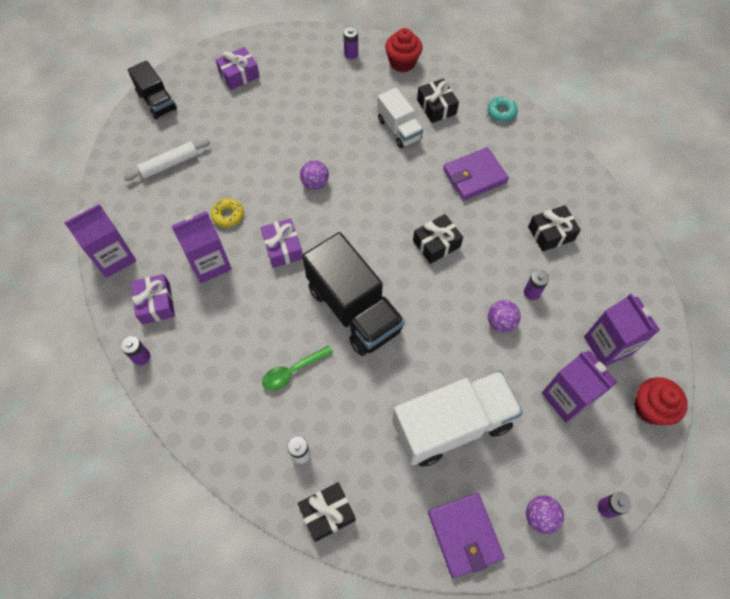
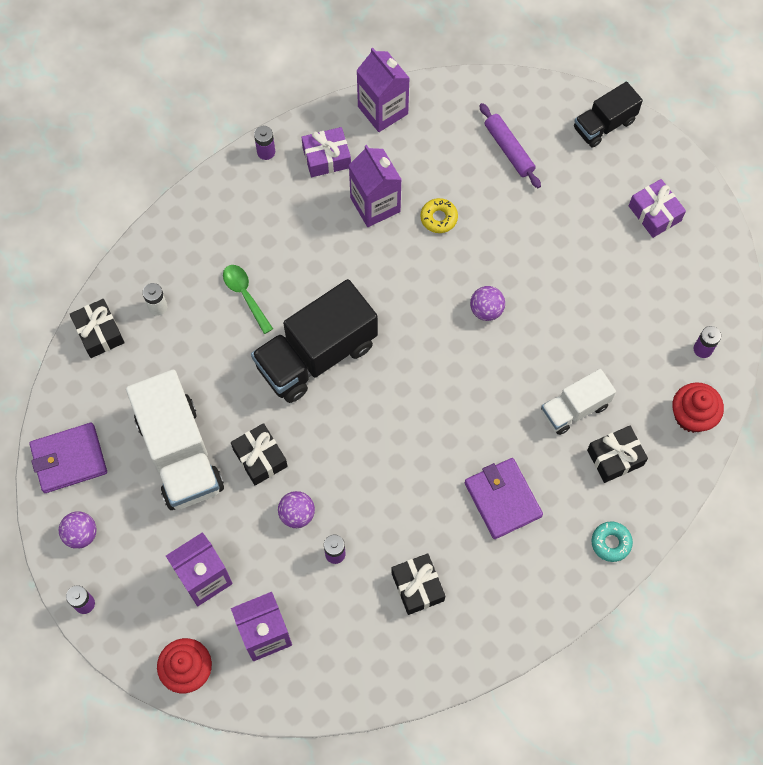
camera: 90 degrees right, 5 degrees up
white rolling pin [124,140,210,181] -> purple rolling pin [479,103,541,188]
purple gift [261,218,303,268] -> none
black gift [413,214,463,264] -> black gift moved to [231,423,288,485]

